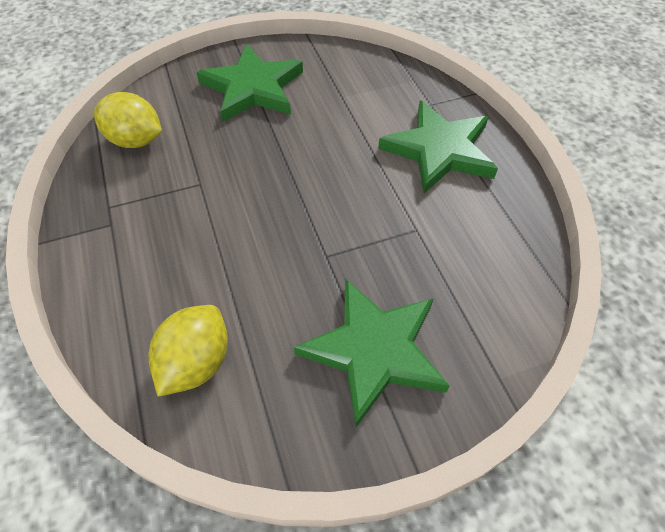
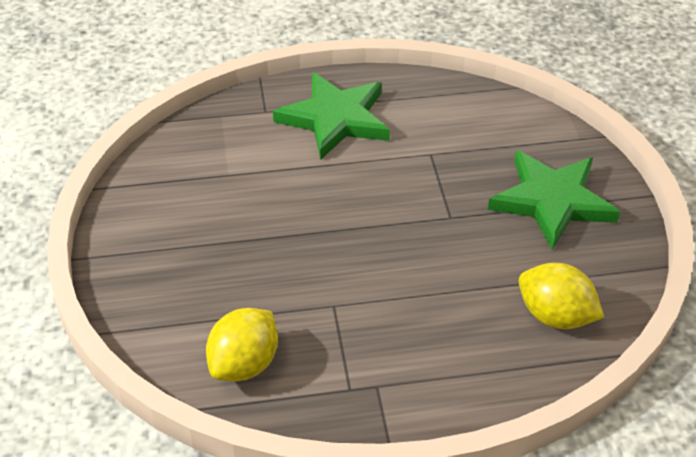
camera: 80 degrees left, 10 degrees down
green star [196,45,303,122] -> none

